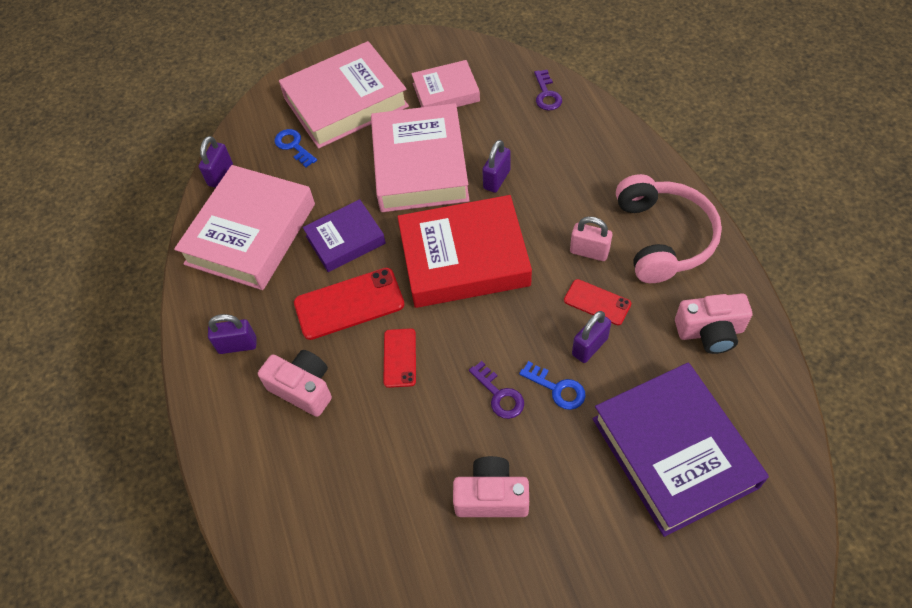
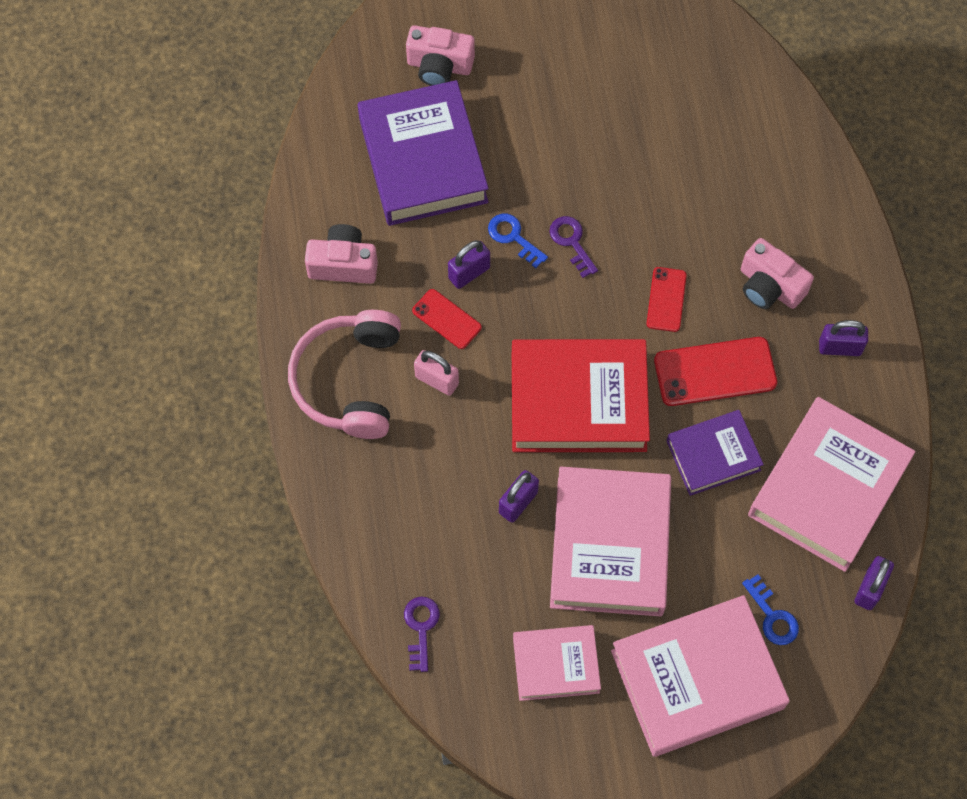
camera: 175 degrees left, 10 degrees up
pink camera [453,456,529,517] -> pink camera moved to [406,25,475,86]

